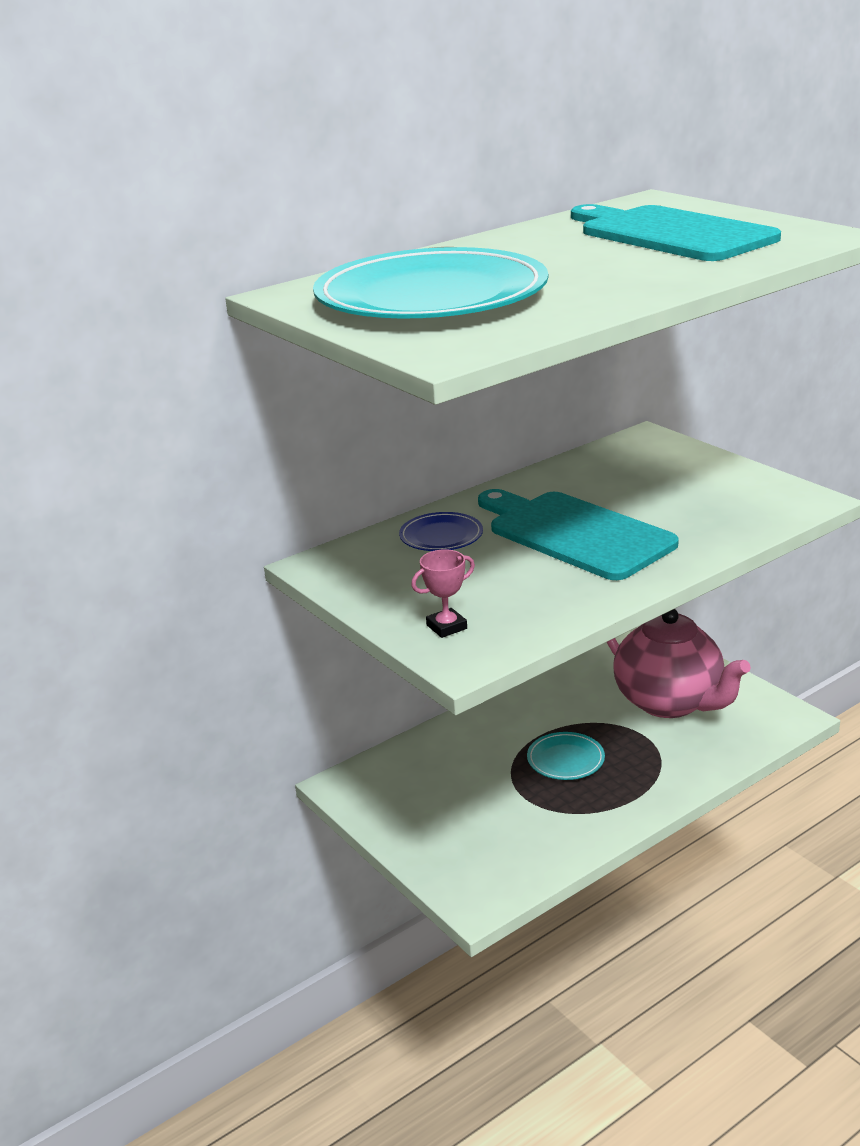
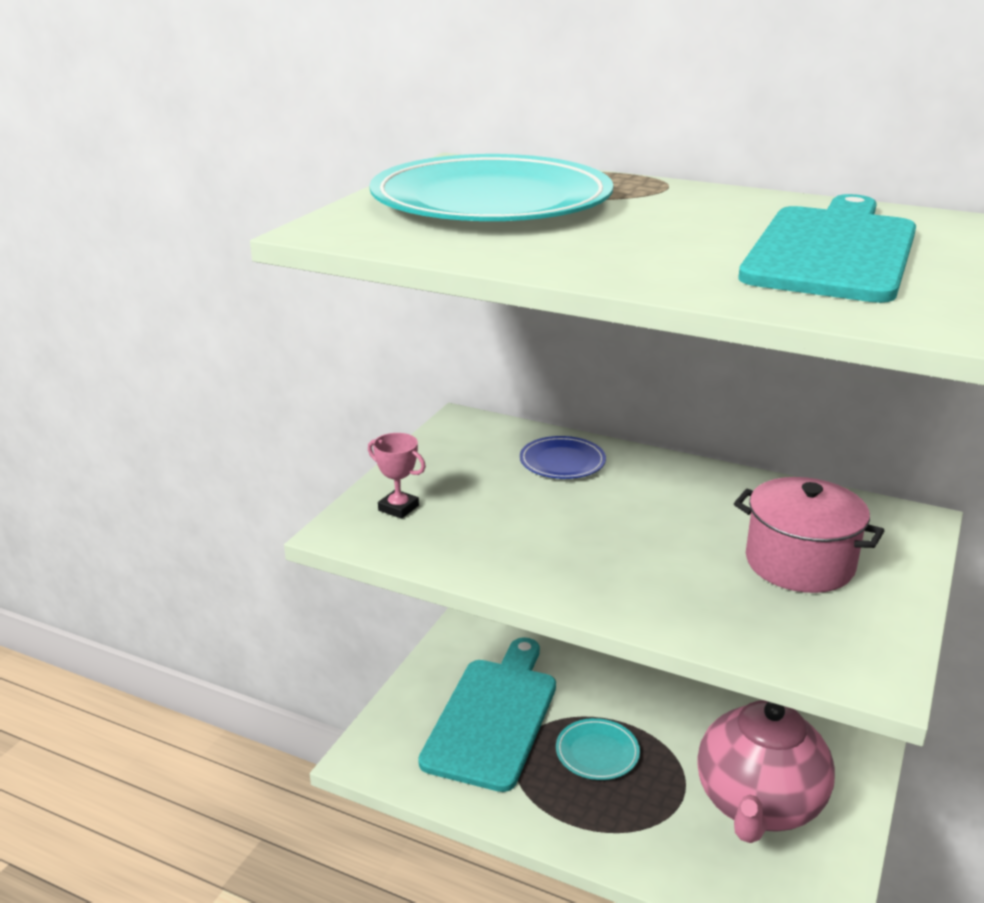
camera: 60 degrees right, 0 degrees up
turquoise cutting board [478,489,679,580] -> turquoise cutting board moved to [418,637,556,792]
none -> pink pot [734,477,884,593]

